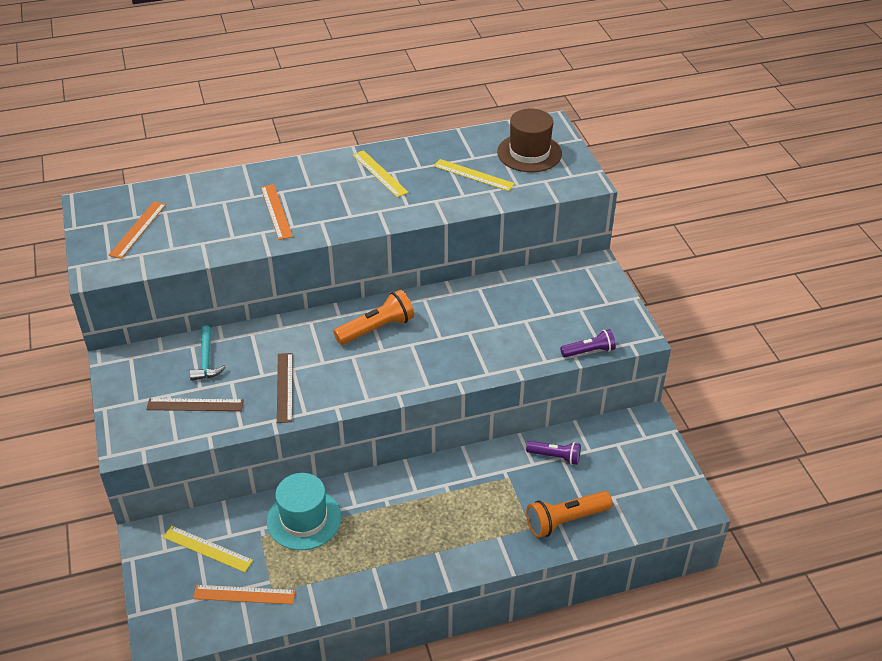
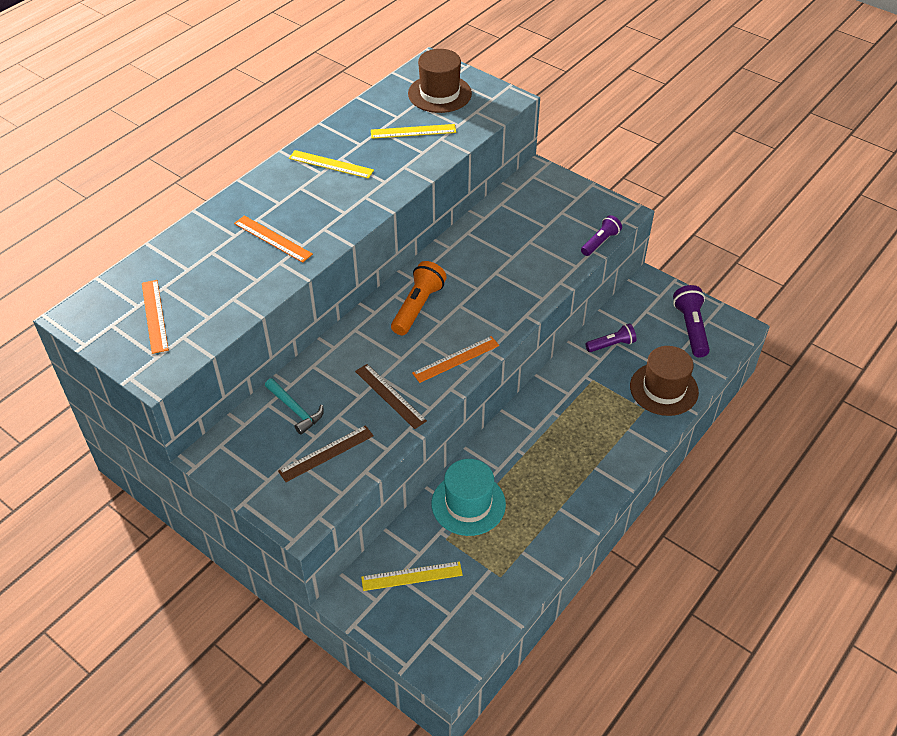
camera: 35 degrees left, 5 degrees up
orange ruler [193,585,296,604] -> orange ruler moved to [412,336,499,383]
orange flashlight [526,491,613,538] -> brown hat [630,346,699,416]
none -> purple flashlight [673,285,710,357]

